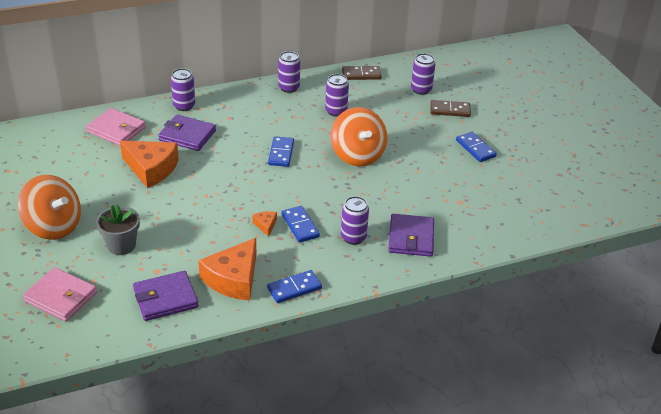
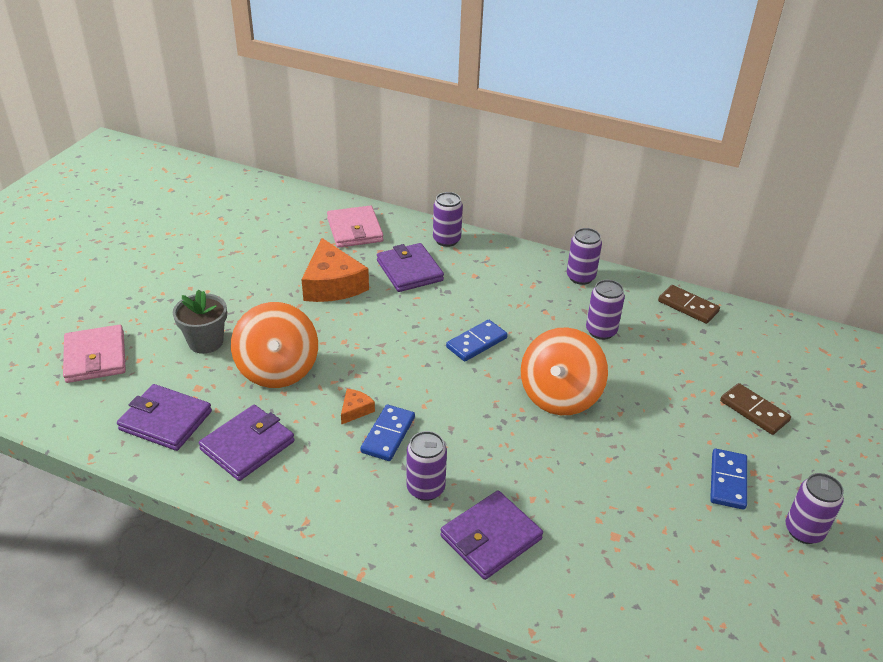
camera: 45 degrees right, 0 degrees up
orange spinning top [18,175,81,240] -> orange spinning top moved to [231,302,318,388]
orange cheese [198,238,256,301] -> purple wallet [199,405,295,481]
blue domino [267,270,322,303] -> none
purple can [411,53,435,95] -> purple can moved to [786,473,844,544]

